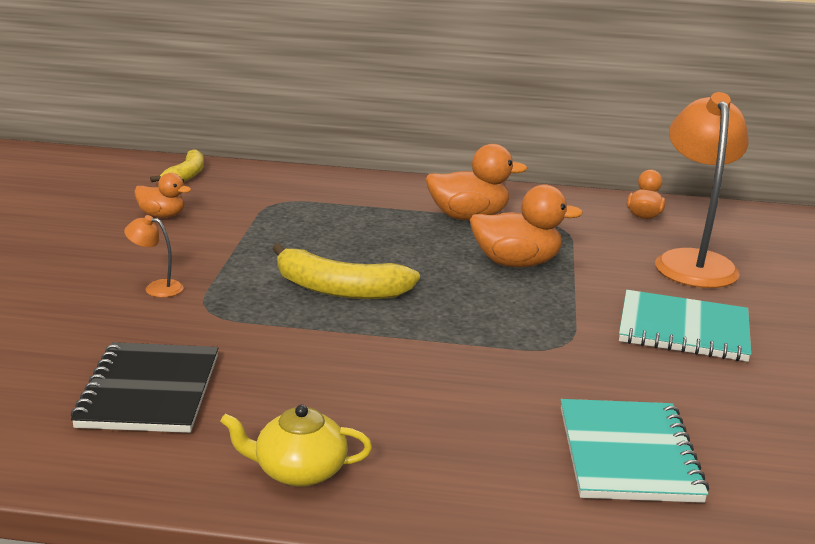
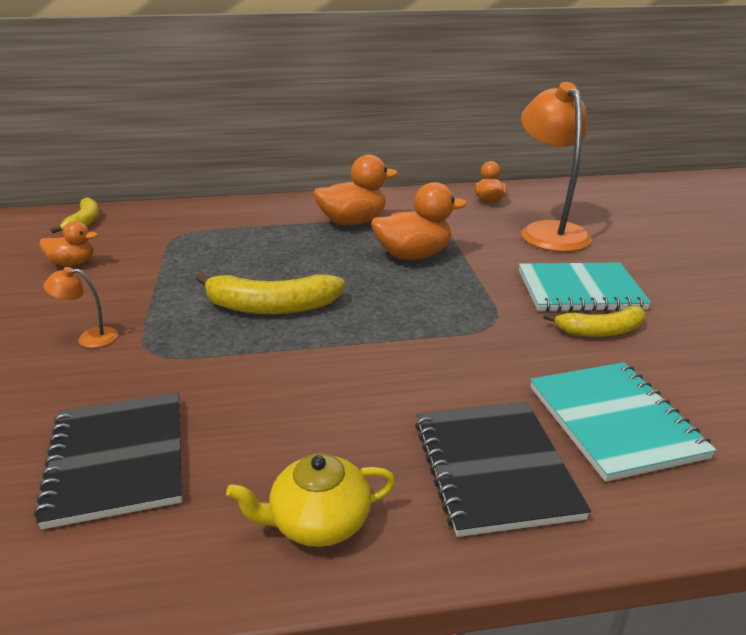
camera: 15 degrees left, 5 degrees up
none -> black notebook [415,402,591,537]
none -> yellow banana [543,306,646,337]

